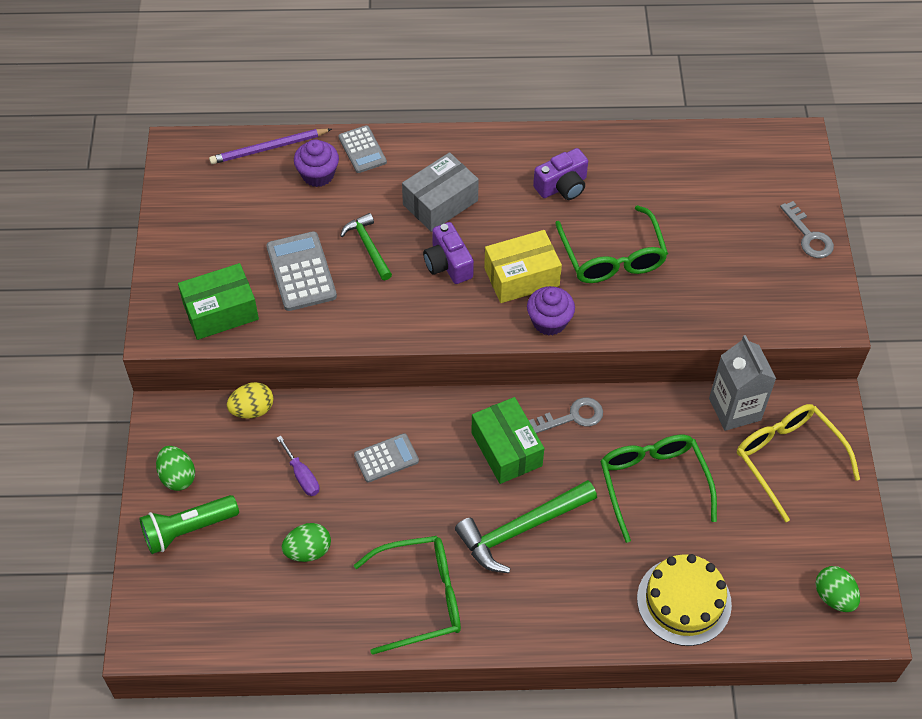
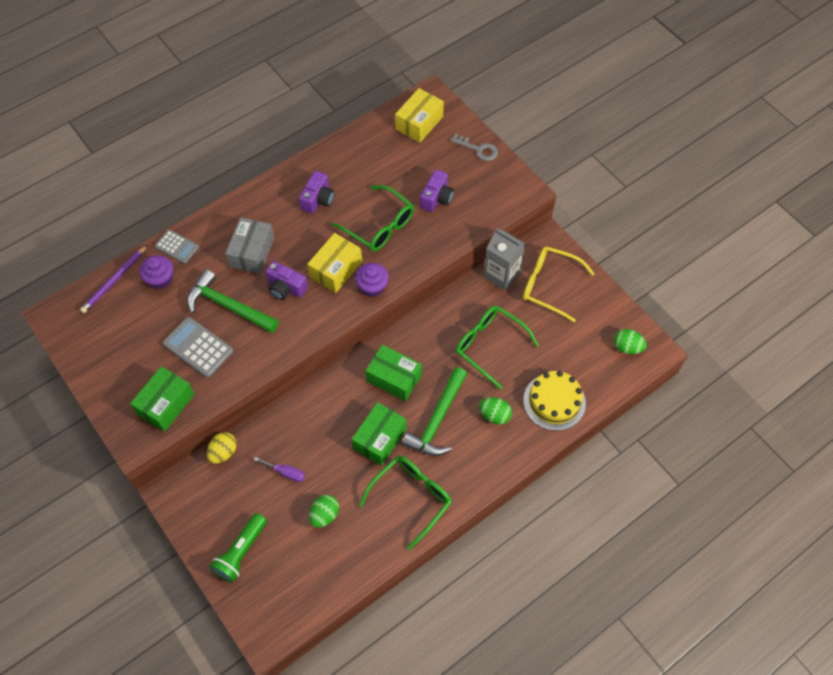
camera: 35 degrees left, 5 degrees up
green egg [156,446,195,491] -> green egg moved to [479,397,512,425]
green hammer [340,213,392,280] -> green hammer [187,269,278,333], size x1.69
grey calculator [354,433,419,482] -> none
grey key [529,397,603,433] -> none
none -> green box [352,402,407,466]
none -> yellow box [395,88,444,143]
none -> purple camera [420,169,454,212]

